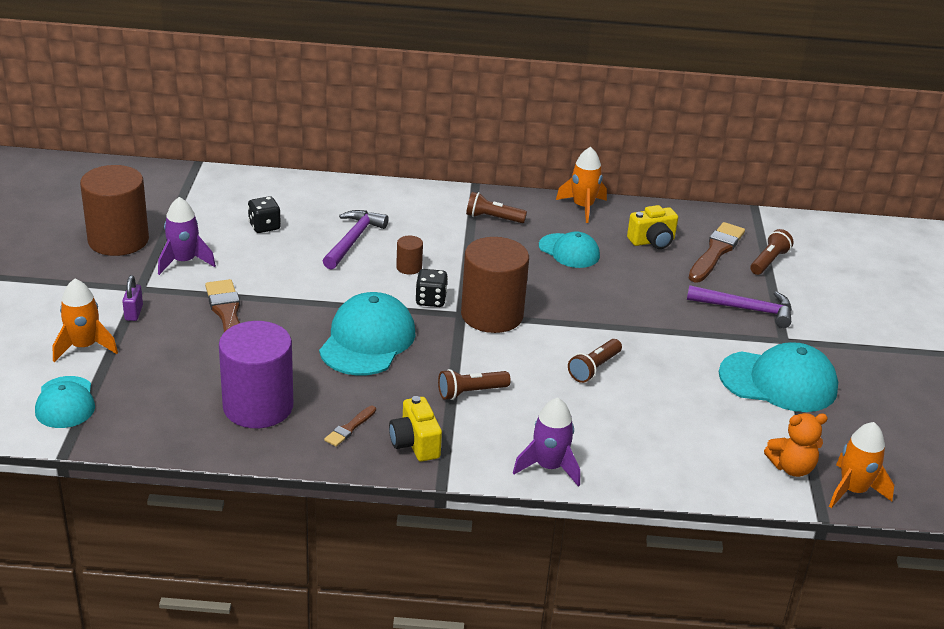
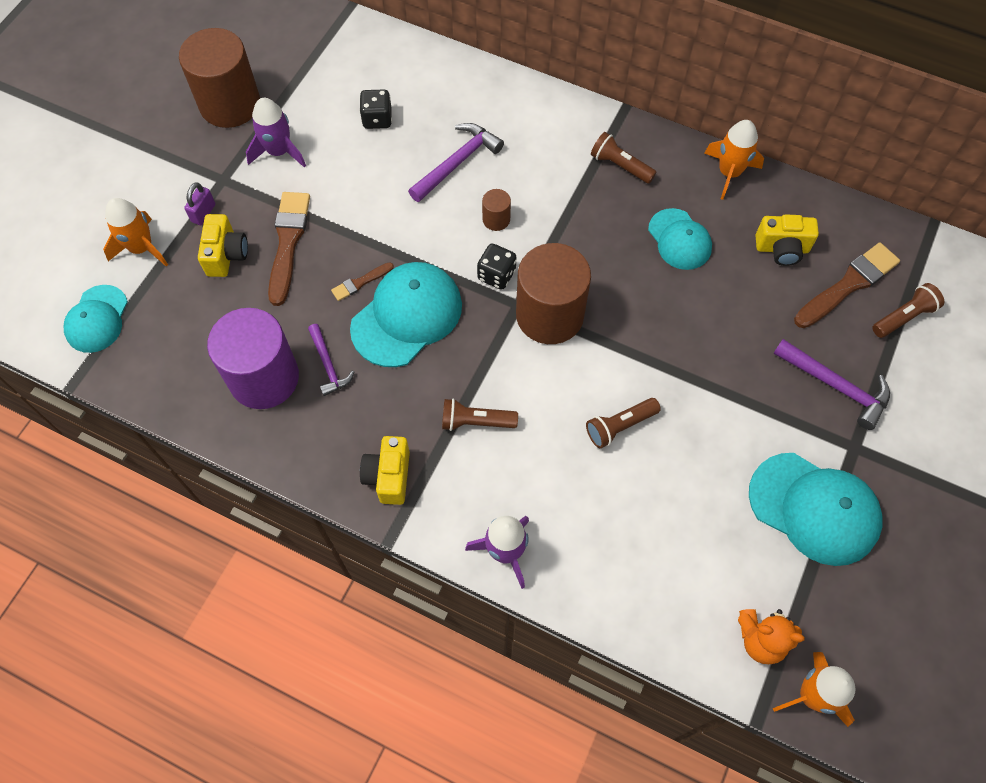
camera: 25 degrees right, 30 degrees up
brown brush [324,406,376,447] -> brown brush moved to [331,262,394,301]
none -> yellow camera [198,214,248,277]
none -> purple hammer [308,324,354,396]

